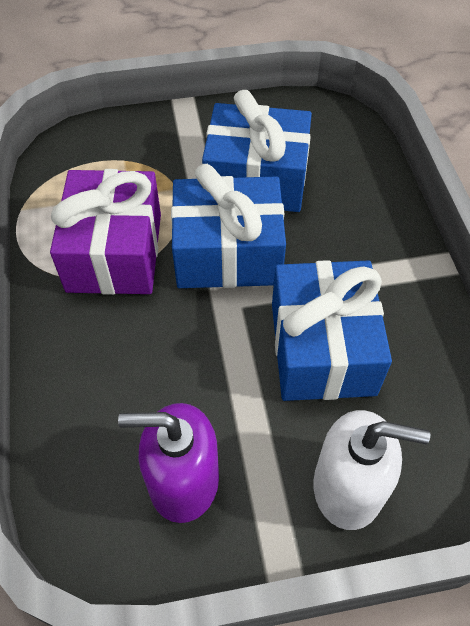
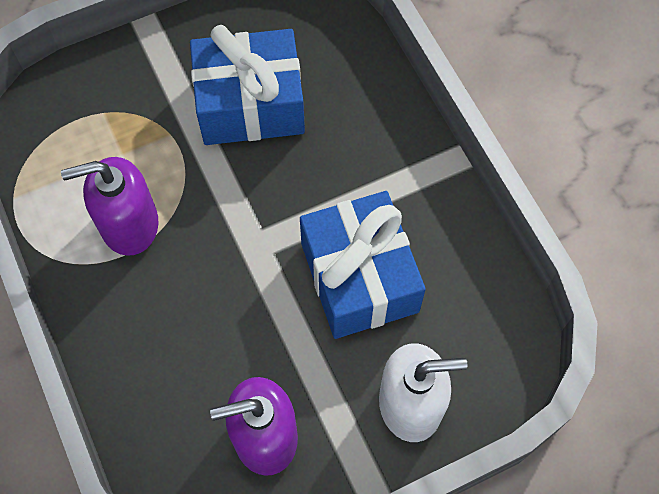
camera: 15 degrees left, 10 degrees up
purple gift [50,169,161,295] -> purple soap dispenser [61,157,159,256]
blue gift [171,164,286,288] -> none

